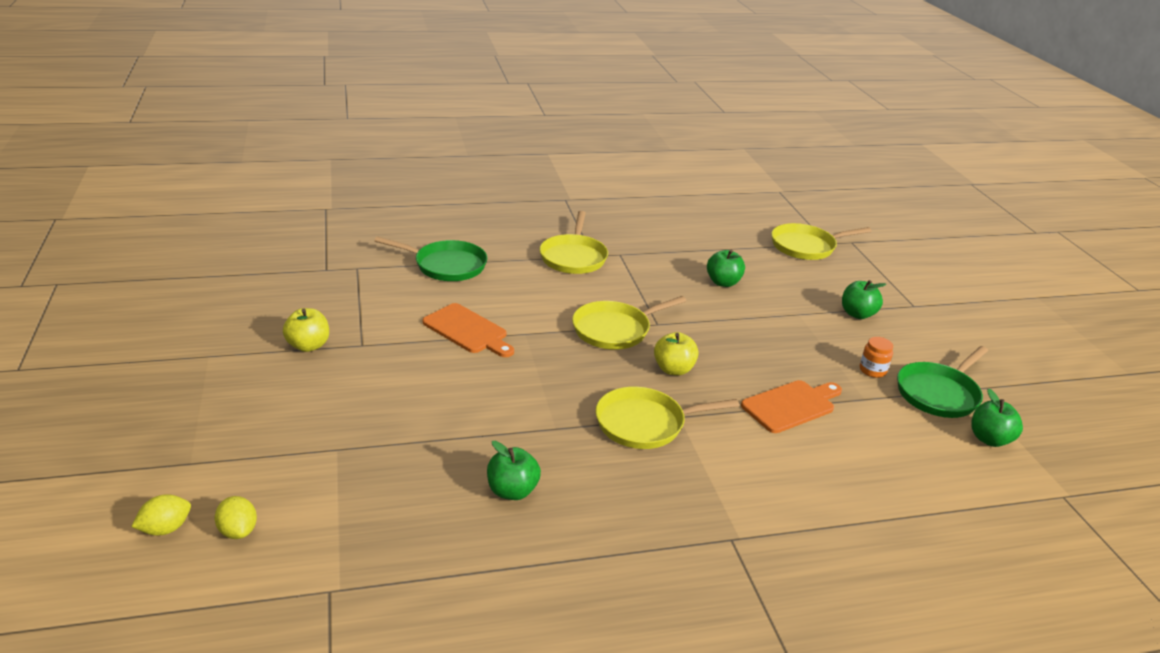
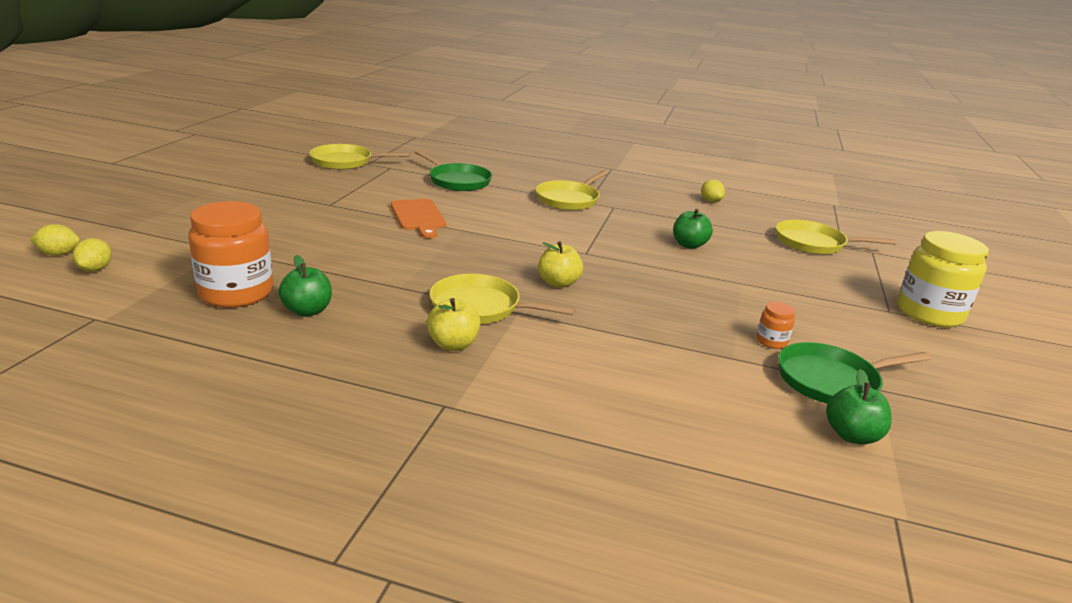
camera: 30 degrees right, 5 degrees down
yellow apple [283,308,329,352] -> yellow apple moved to [427,298,481,351]
yellow pan [572,296,686,350] -> yellow pan moved to [309,144,410,170]
orange cutting board [741,380,842,433] -> none
green apple [842,280,886,319] -> none
none -> orange jar [188,201,273,308]
none -> yellow lemon [701,179,725,203]
none -> yellow jar [897,231,989,327]

